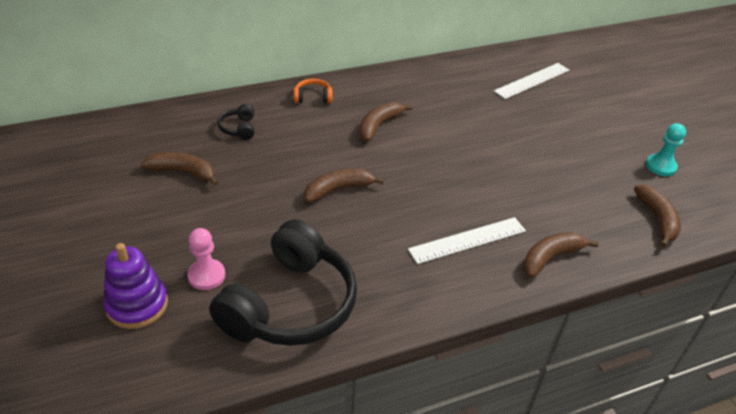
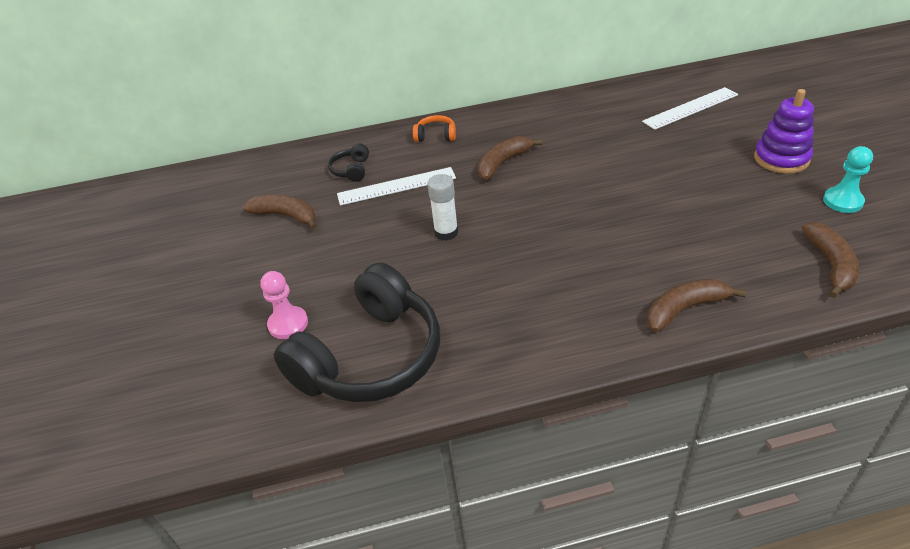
camera: 15 degrees right, 0 degrees up
purple stacking toy [103,243,168,329] -> purple stacking toy moved to [754,89,814,174]
brown banana [304,169,384,202] -> white glue stick [427,174,458,241]
white ruler [408,217,526,264] -> white ruler moved to [337,167,456,206]

